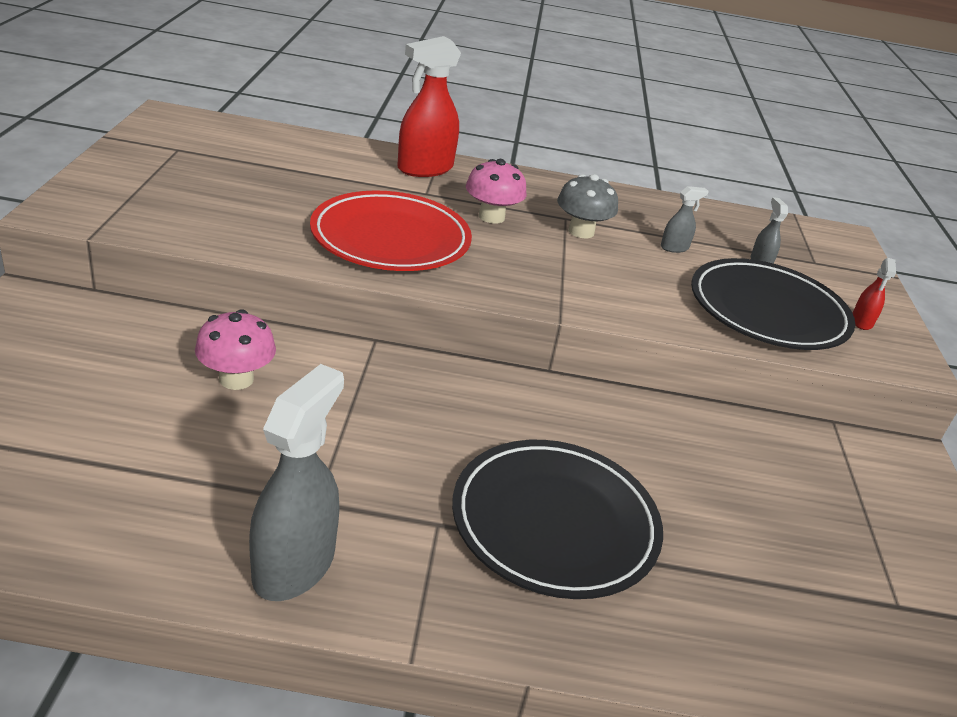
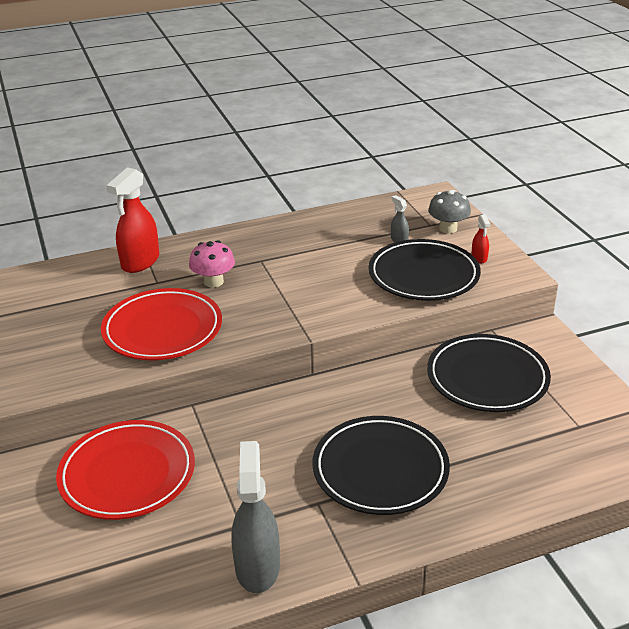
camera: 20 degrees left, 0 degrees up
pink mushroom [195,309,276,390] -> red plate [56,420,195,520]
grey mushroom [557,174,618,238] -> grey mushroom moved to [428,190,471,234]
grey spray bottle [661,186,709,253] -> none
none -> black plate [427,334,551,412]

